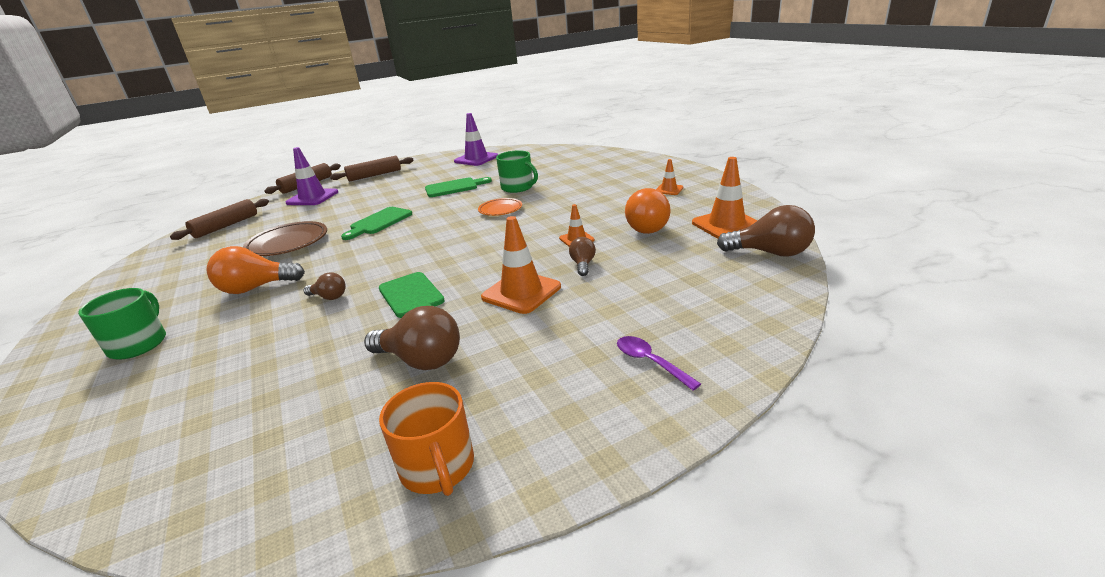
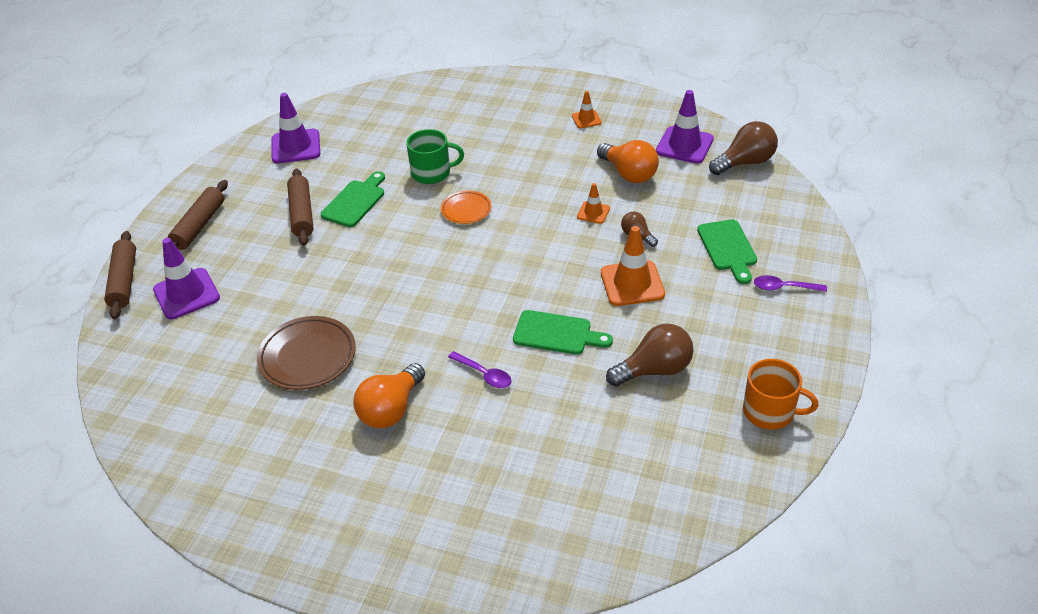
camera: 45 degrees left, 15 degrees up
green mug [78,288,166,359] -> none
brown rolling pin [170,199,269,240] -> brown rolling pin moved to [287,169,314,246]
brown light bulb [304,272,346,300] -> purple spoon [448,351,512,388]
green cutting board [341,207,412,240] -> green cutting board moved to [697,219,757,284]
orange traffic cone [692,157,758,239] -> purple traffic cone [656,90,714,164]

